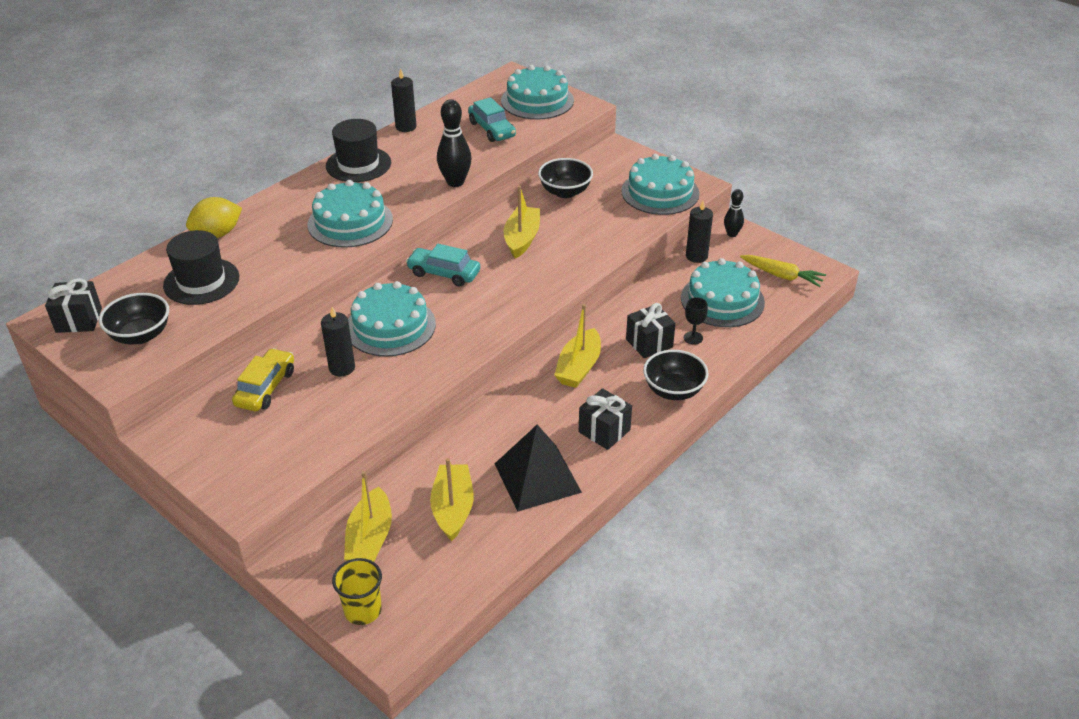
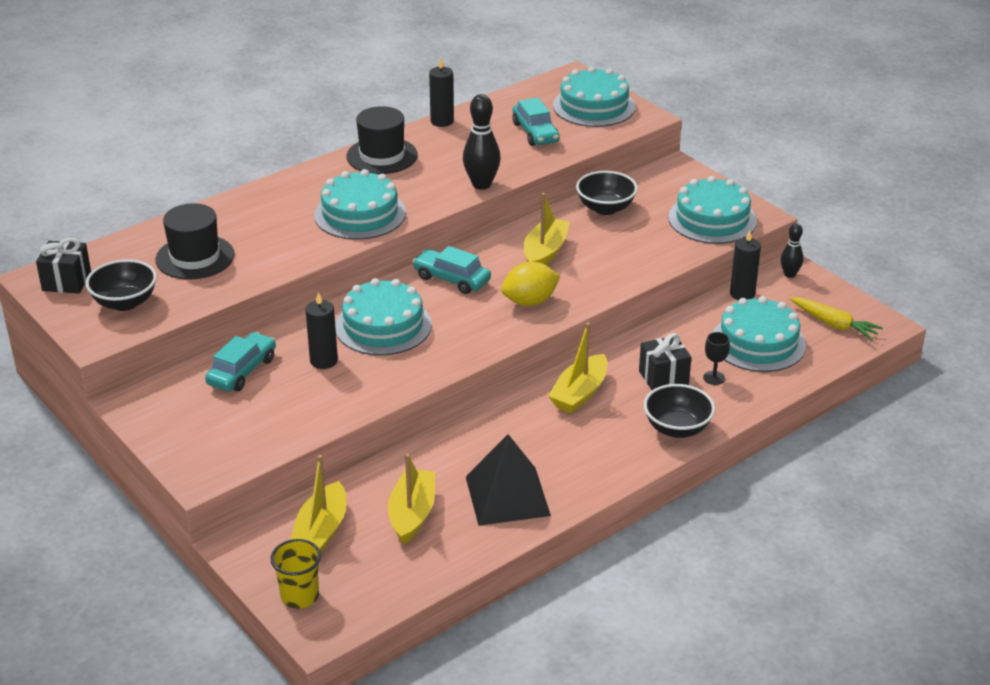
camera: 10 degrees right, 5 degrees down
yellow lemon [186,197,242,238] -> yellow lemon moved to [501,262,560,306]
yellow car [232,348,294,411] -> turquoise car [205,332,276,392]
black gift [579,388,632,450] -> none

